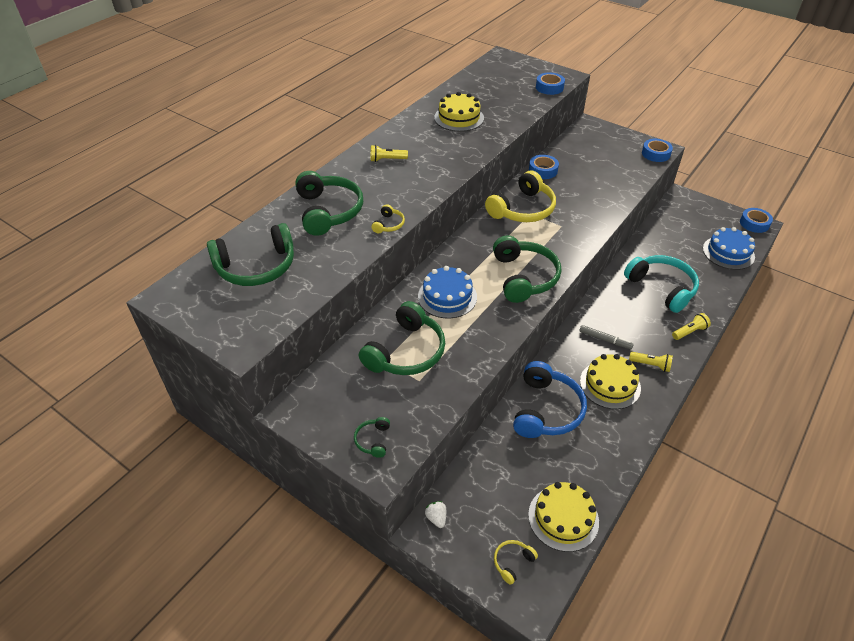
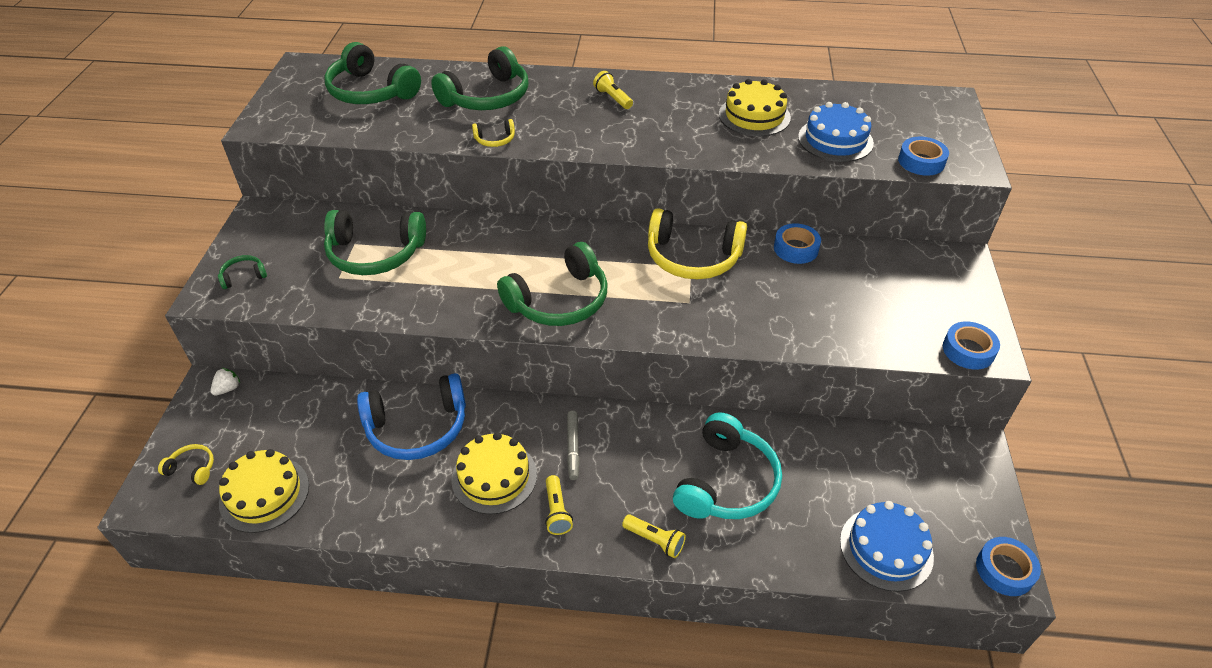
camera: 60 degrees right, 0 degrees up
blue cake [418,266,477,319] -> blue cake moved to [798,102,874,162]

